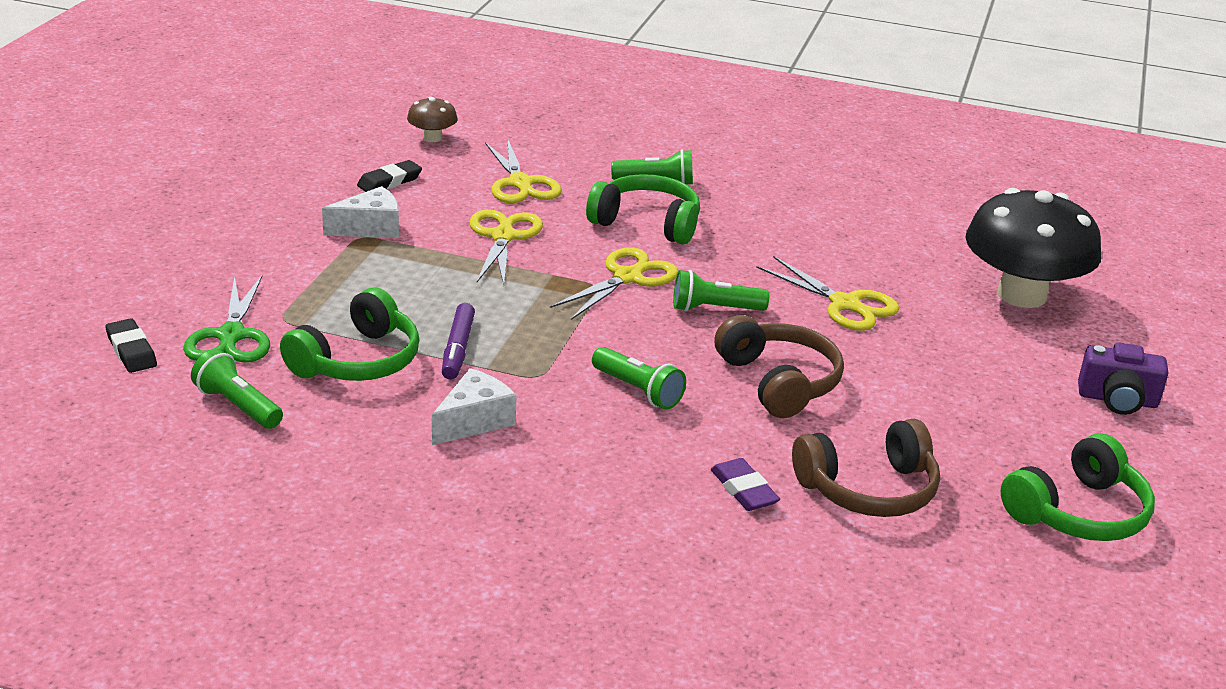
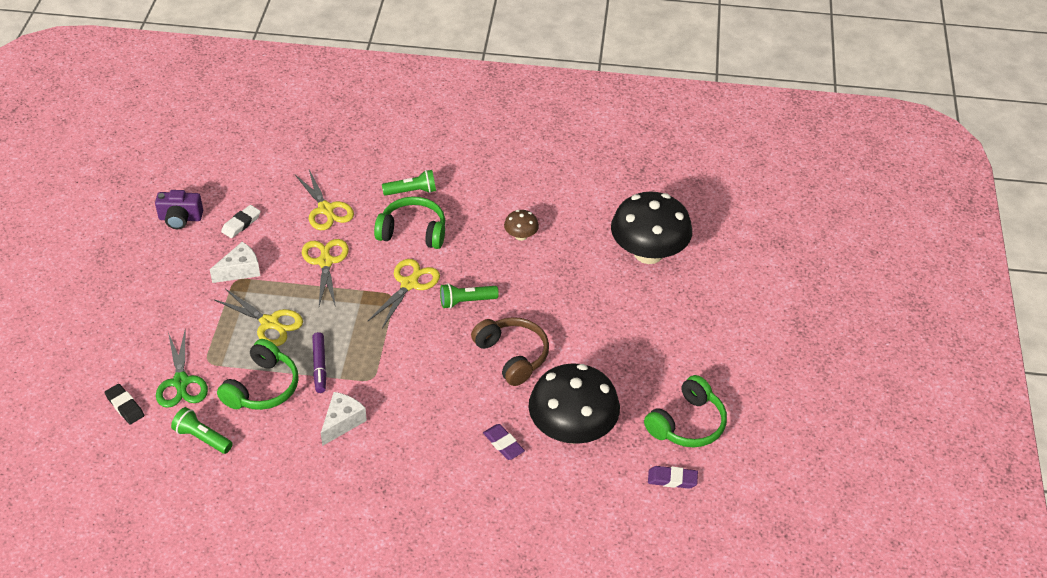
camera: 10 degrees left, 15 degrees up
black eraser [357,160,422,192] -> white eraser [221,205,261,238]
brown mushroom [407,97,458,142] -> brown mushroom moved to [504,210,539,241]
green flashlight [592,347,686,410] -> none
yellow scissors [756,256,900,331] -> yellow scissors moved to [215,289,303,346]
brown headphones [792,419,940,517] -> black mushroom [528,363,620,444]
purple camera [1078,342,1168,415] -> purple camera moved to [155,190,203,229]
none -> purple eraser [648,466,698,489]

